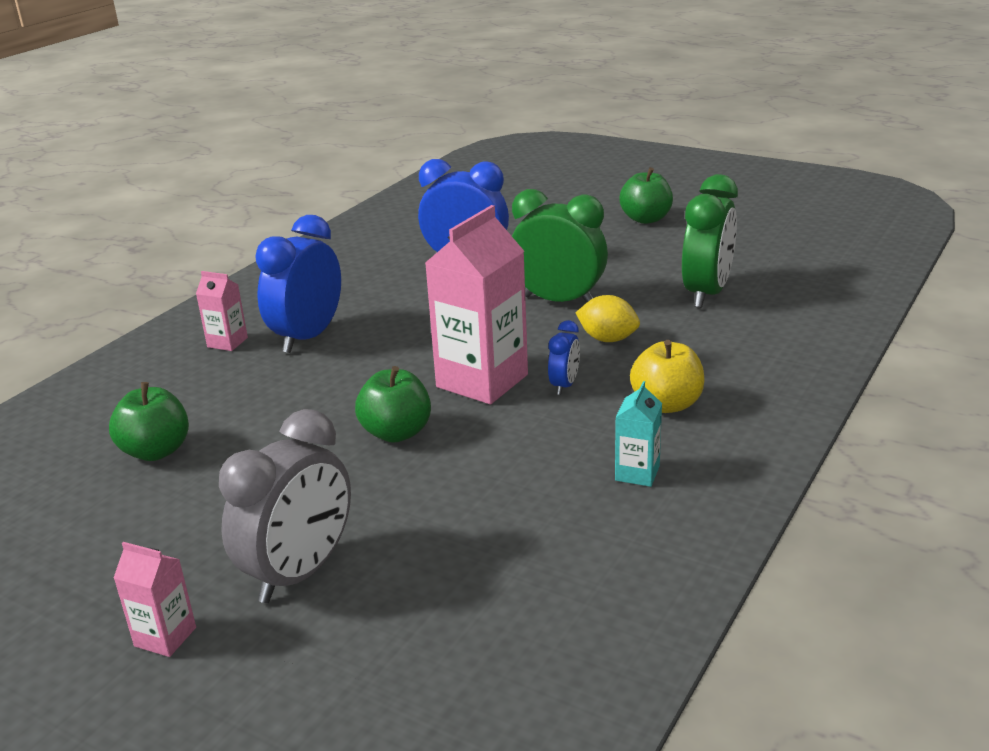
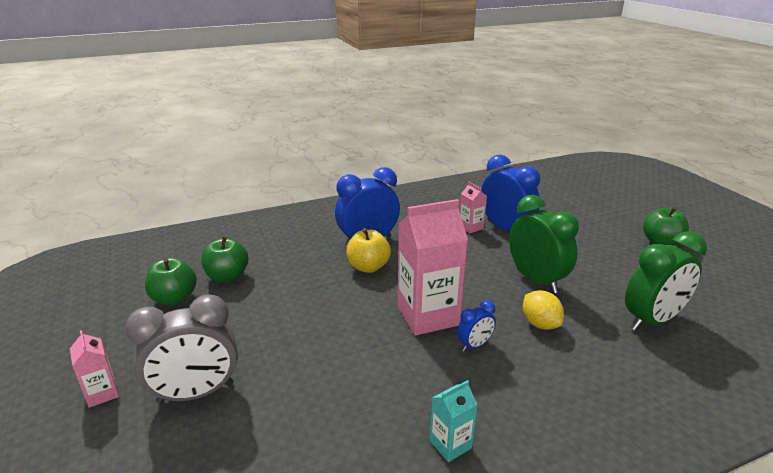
camera: 35 degrees right, 0 degrees up
pink carton [196,271,248,351] -> pink carton moved to [460,182,487,233]
green apple [355,366,431,443] -> green apple moved to [145,258,197,305]
yellow apple [630,340,705,413] -> yellow apple moved to [346,228,391,273]

